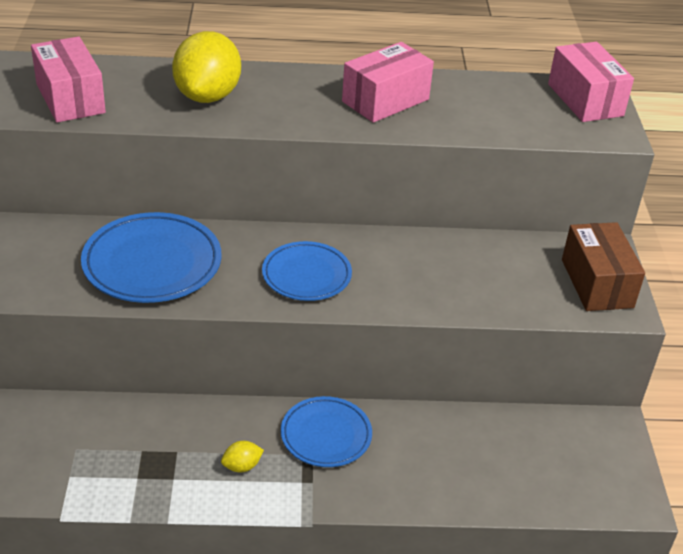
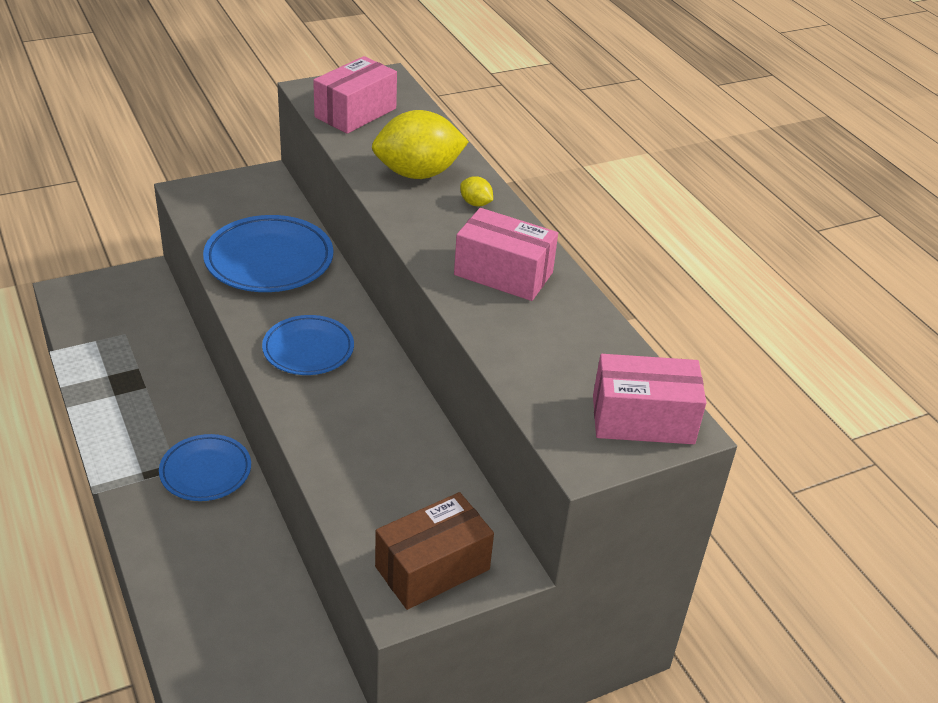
camera: 65 degrees right, 0 degrees up
yellow lemon [221,441,264,473] -> yellow lemon moved to [460,176,493,206]
pink box [548,42,634,122] -> pink box turned 45 degrees clockwise [593,354,707,444]

